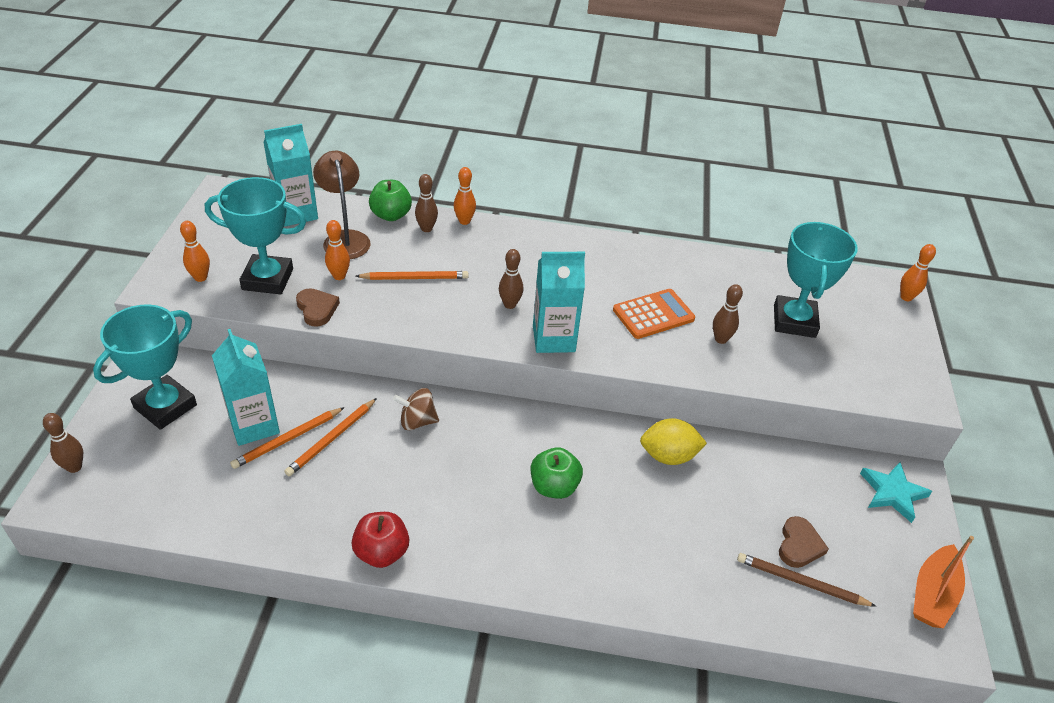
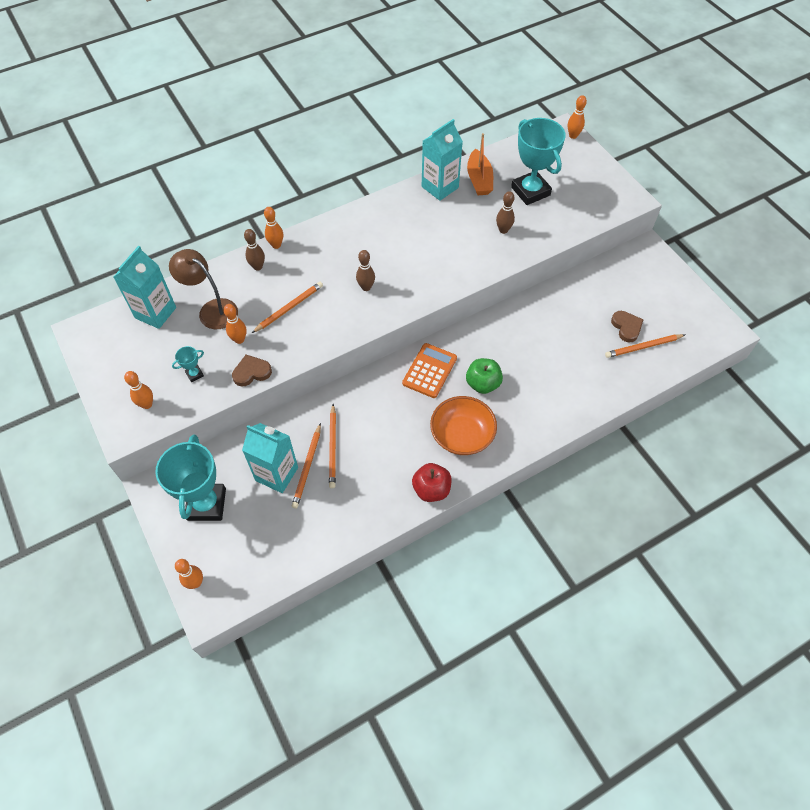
camera: 35 degrees left, 15 degrees up
brown bowling pin [43,413,83,473] -> orange bowling pin [175,559,203,589]
turquoise trophy [205,177,306,294] -> turquoise trophy [172,346,204,382], size x0.42
brown heart [296,288,340,327] -> brown heart turned 45 degrees counterclockwise [232,355,272,387]
green apple [369,180,412,221] -> none
brown spinning top [393,388,439,430] -> none
turquoise carton [533,252,585,353] -> turquoise carton moved to [422,119,463,201]
orange calculator [613,289,695,339] -> orange calculator moved to [402,343,457,398]
yellow lemon [640,418,707,465] -> none
brown pencil [737,553,877,607] -> orange pencil [605,334,685,358]
turquoise star [860,462,932,523] -> none
orange boat [913,536,974,628] -> orange boat moved to [467,133,493,195]
none -> orange bowl [430,396,497,455]

